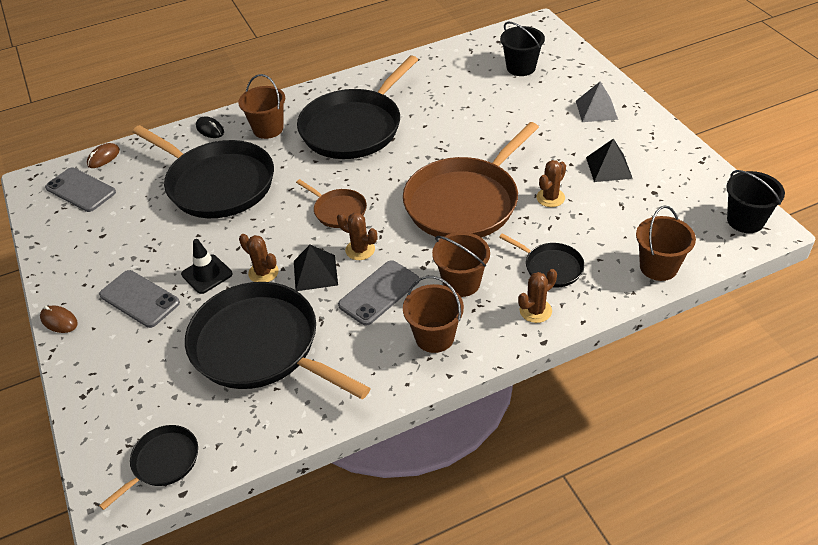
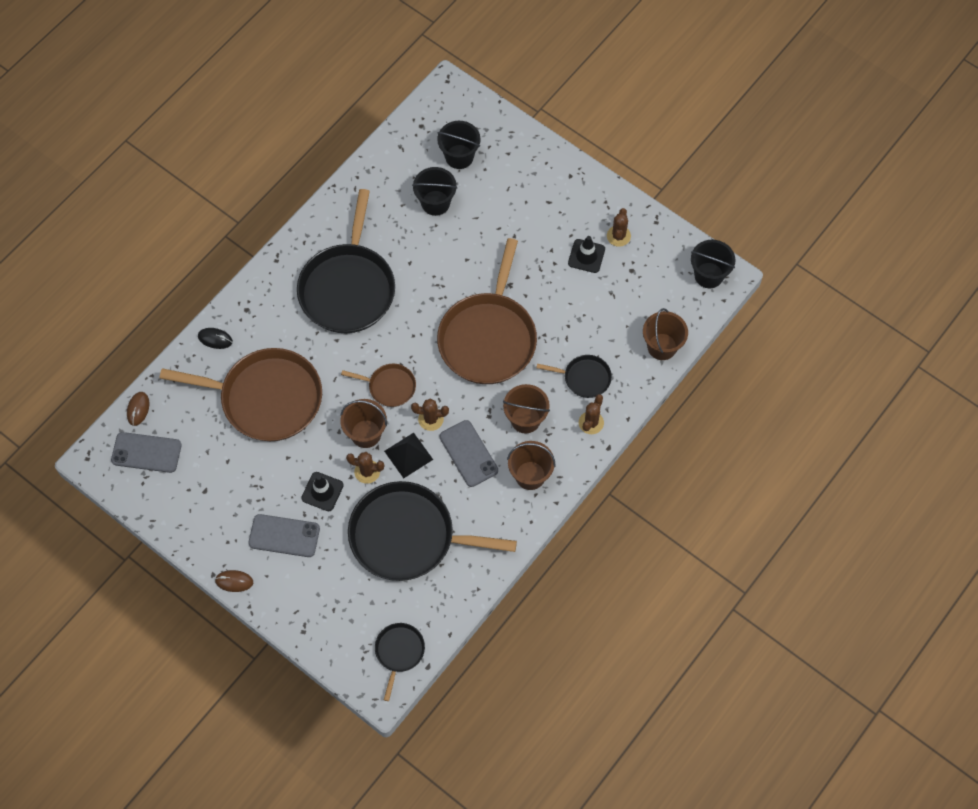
camera: 30 degrees left, 20 degrees up
black pan [132,125,274,218] -> brown pan [160,348,322,441]
brown bucket [238,74,285,139] -> brown bucket moved to [340,399,387,448]
grey phone [338,260,419,326] -> grey phone turned 45 degrees counterclockwise [440,420,498,487]
brown cactus [536,160,566,207] -> brown cactus moved to [607,208,631,247]
grey pyramid [576,81,618,122] -> none
black pyramid [586,139,633,182] -> black traffic cone [568,236,605,273]
none -> black bucket [412,167,457,216]

